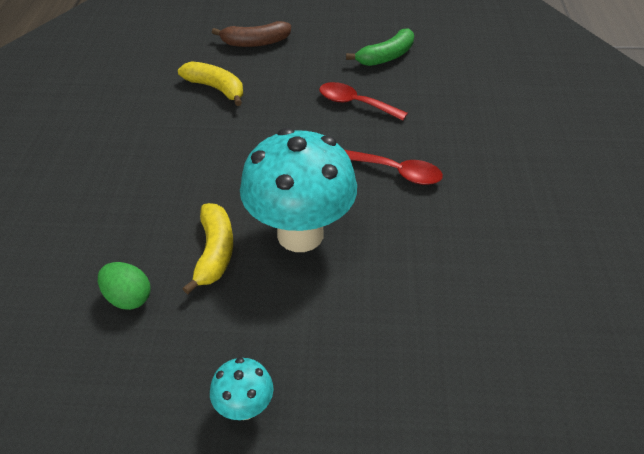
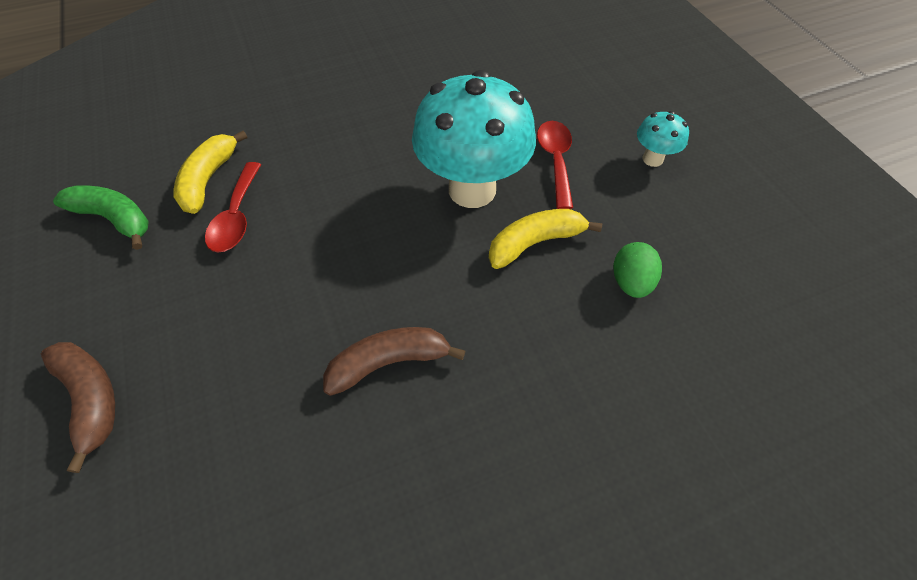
camera: 115 degrees left, 10 degrees up
yellow banana [178,61,243,106] -> yellow banana moved to [174,131,248,214]
red spoon [345,150,443,185] -> red spoon moved to [537,121,573,209]
none -> brown banana [323,327,465,396]

